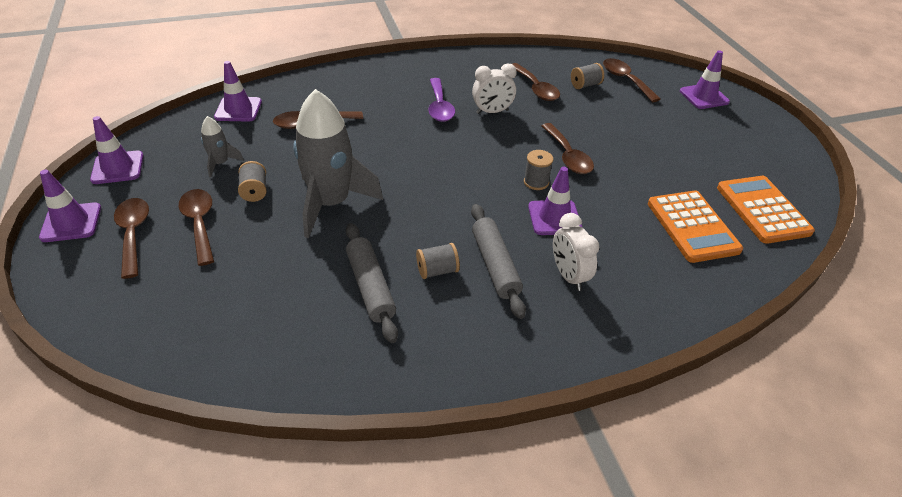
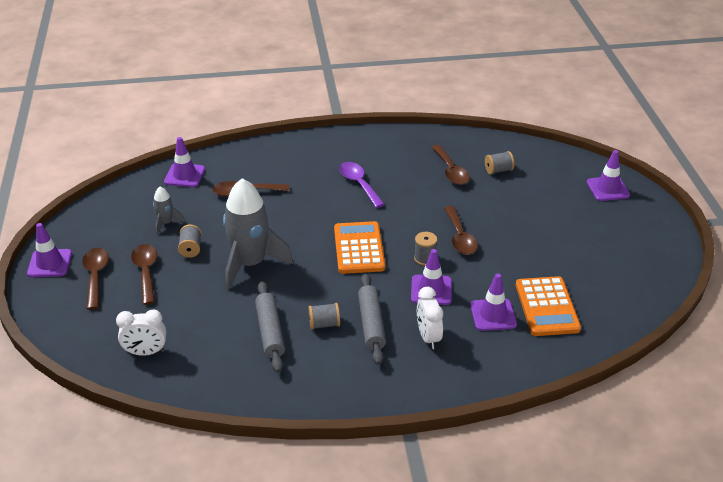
camera: 10 degrees right, 5 degrees down
purple traffic cone [90,116,144,184] -> purple traffic cone moved to [470,274,517,331]
purple spoon [429,78,455,122] -> purple spoon turned 150 degrees clockwise [339,162,385,208]
white clock [472,64,517,114] -> white clock moved to [116,309,166,356]
brown spoon [603,58,660,102] -> none
orange calculator [717,176,815,244] -> orange calculator moved to [334,221,385,274]

